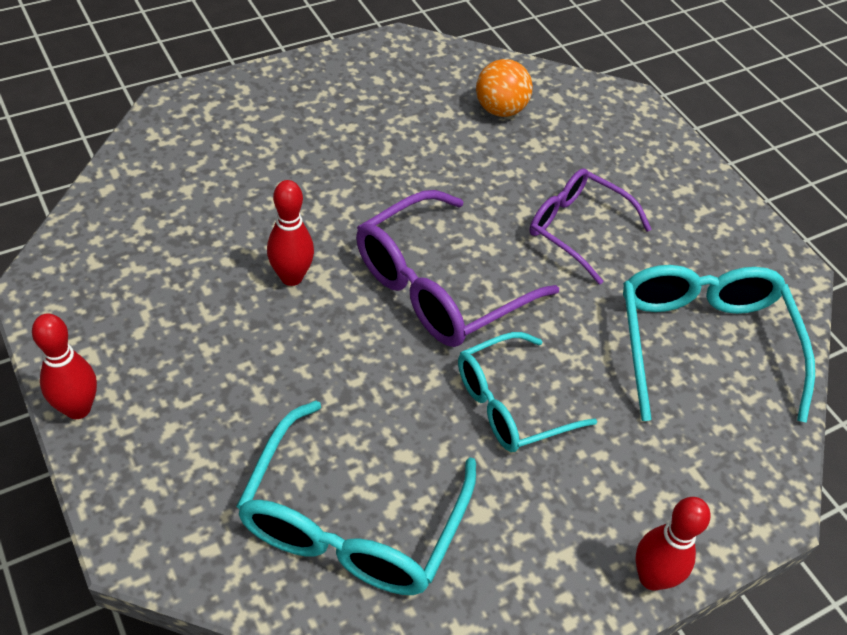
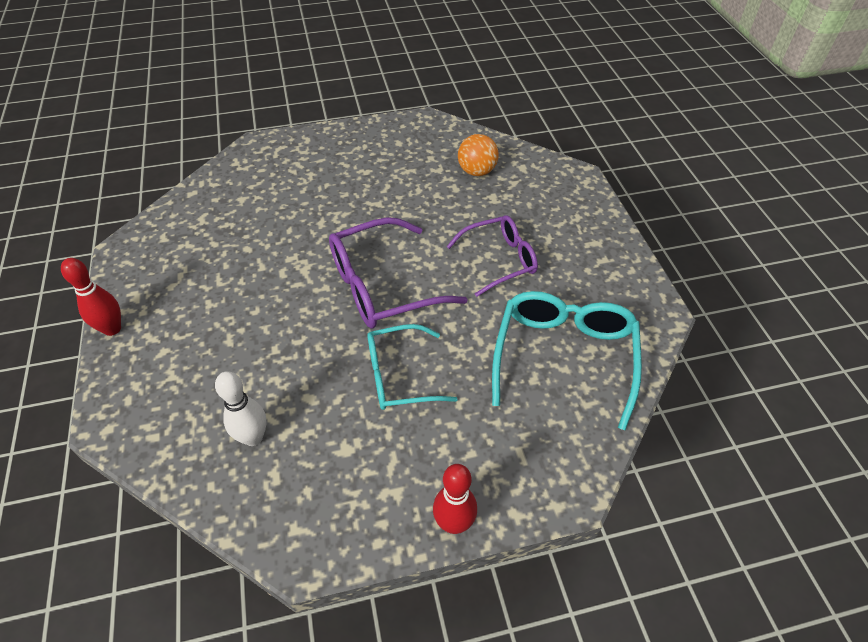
camera: 20 degrees right, 0 degrees up
turquoise glasses [236,401,476,595] -> white bowling pin [215,371,267,446]
red bowling pin [267,180,314,286] -> none
purple glasses [530,168,652,285] -> purple glasses turned 105 degrees clockwise [447,215,538,297]

